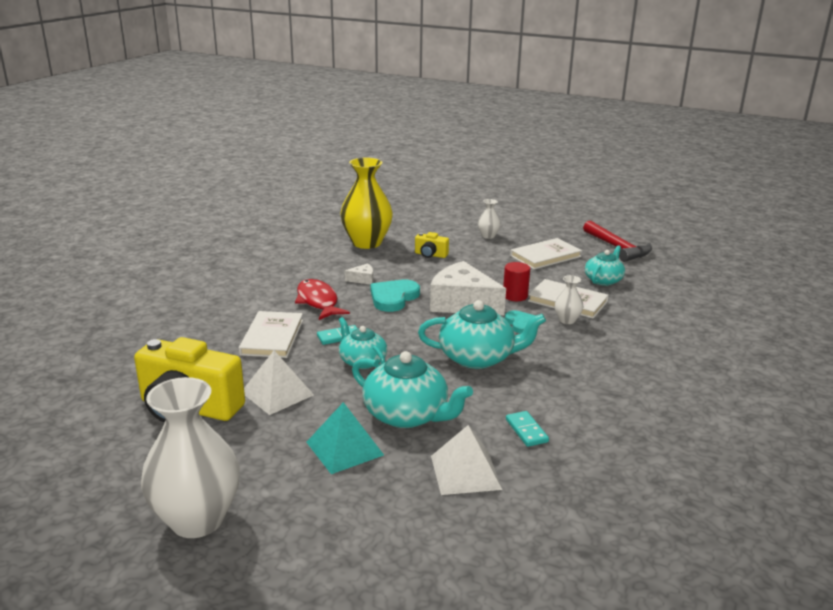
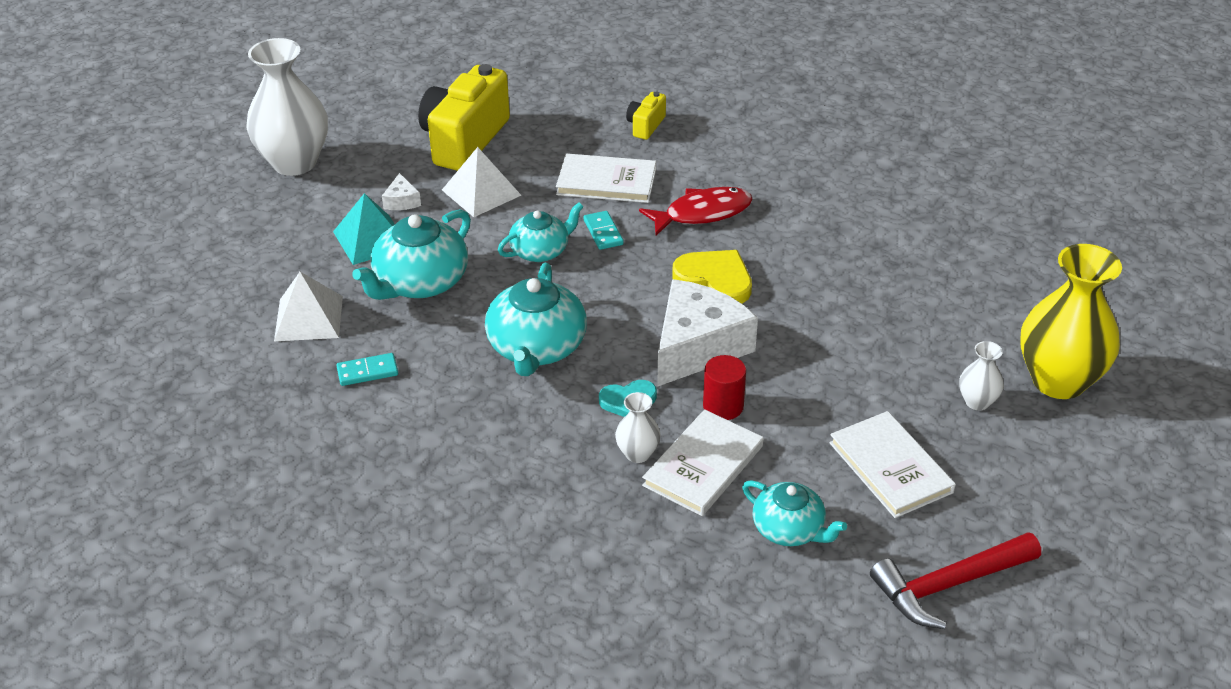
camera: 95 degrees right, 15 degrees up
yellow vase [340,157,393,249] -> yellow vase moved to [1020,244,1122,399]
white cheese [345,263,373,285] -> white cheese moved to [382,173,421,210]
turquoise heart [371,280,420,312] -> yellow heart [672,250,752,304]
yellow camera [415,232,449,258] -> yellow camera moved to [626,92,666,140]

